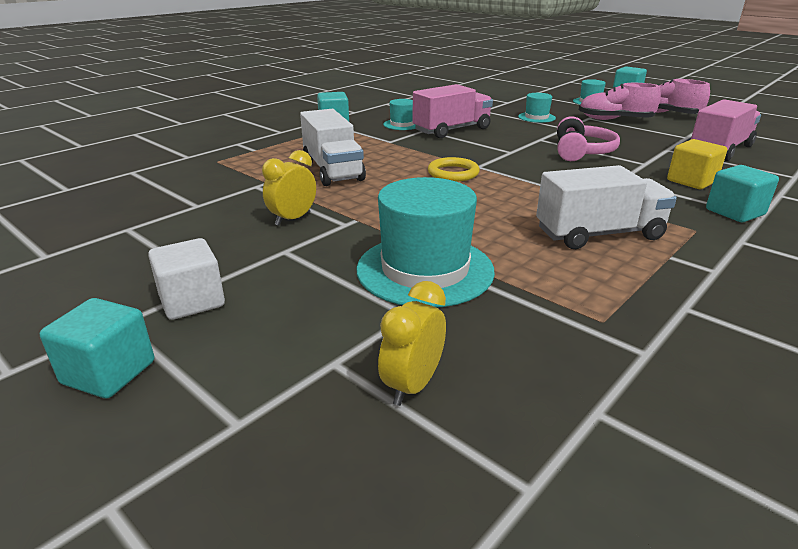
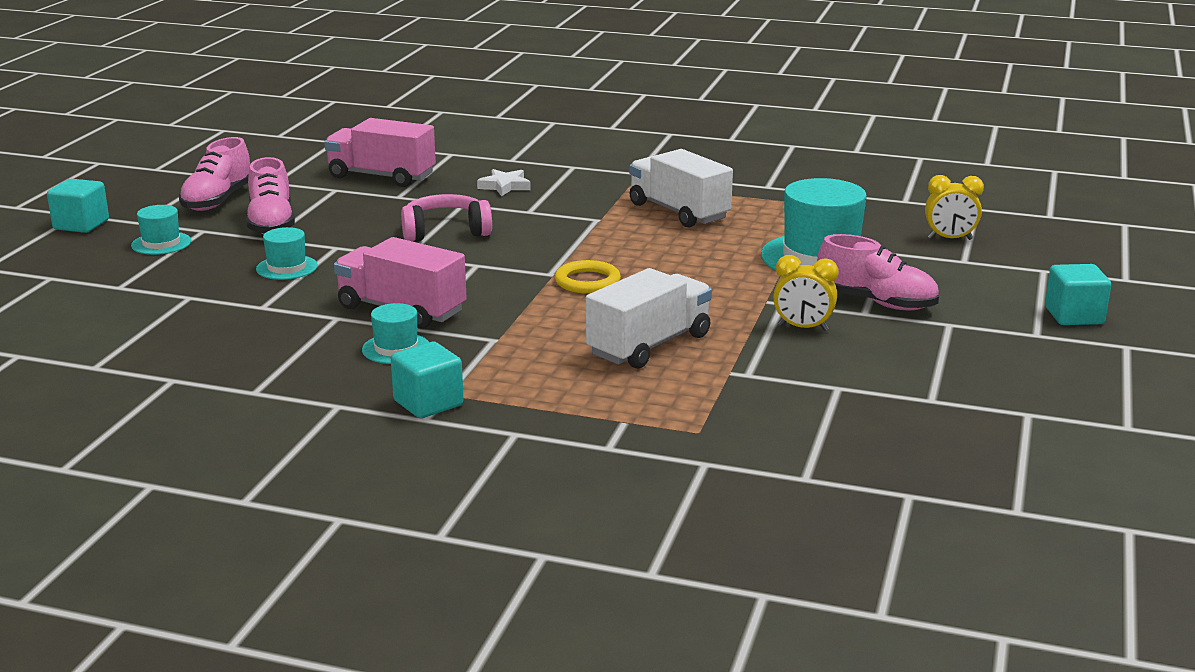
camera: 115 degrees left, 5 degrees down
white cube [148,238,225,320] -> none
yellow cube [667,139,727,189] -> white star [477,169,531,196]
turquoise cube [706,165,779,222] -> none
none -> pink shoe [817,234,939,310]

